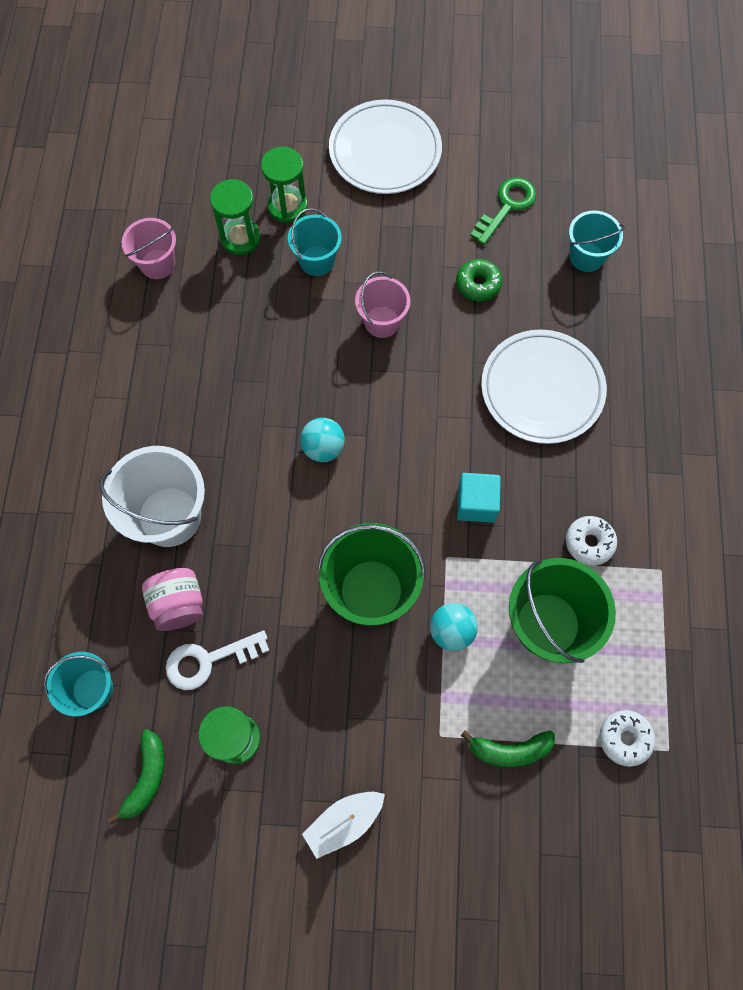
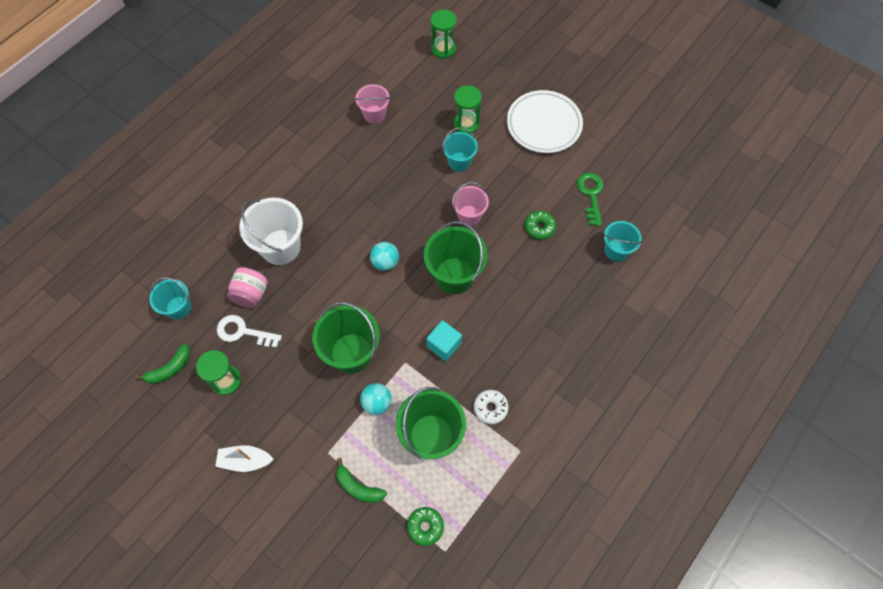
camera: 35 degrees right, 5 degrees down
green hourglass [210,179,261,255] -> green hourglass moved to [431,9,457,58]
green key [470,177,536,245] -> green key turned 75 degrees counterclockwise [577,173,603,226]
white plate [481,330,607,444] -> none
white donut [600,710,655,766] -> green donut [407,507,444,546]
none -> green bucket [424,221,488,294]

